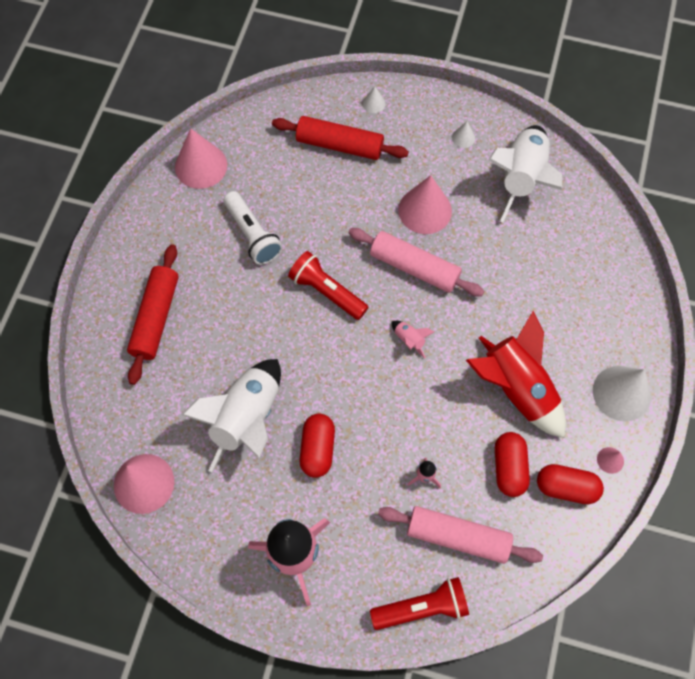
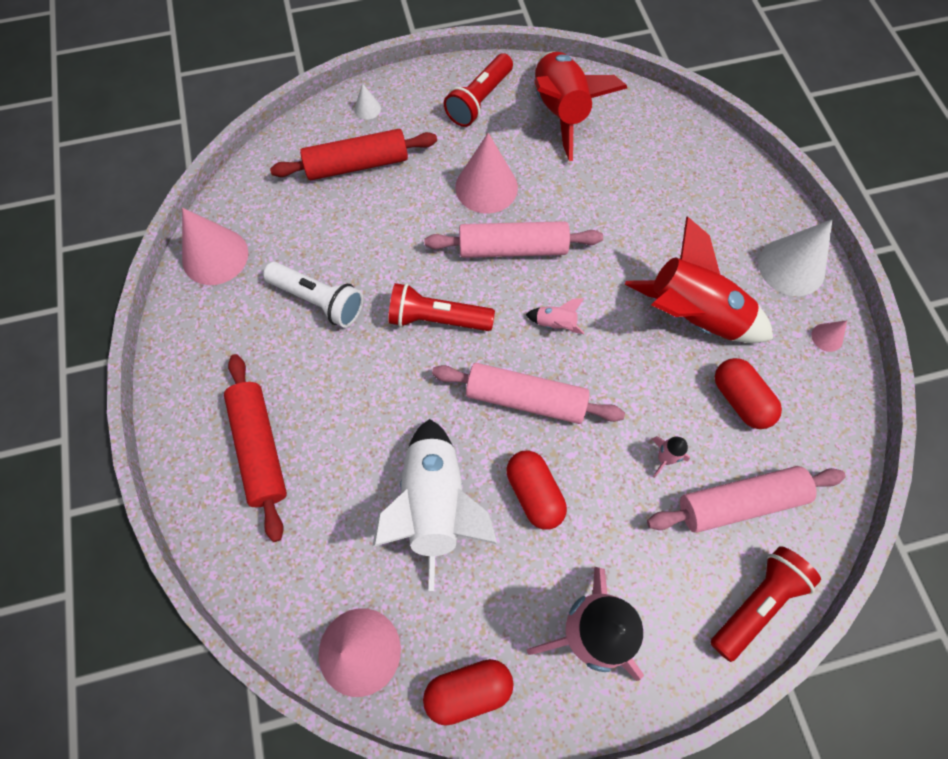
camera: 30 degrees left, 0 degrees up
white cone [452,122,475,148] -> red flashlight [444,53,513,127]
white rocket [488,125,562,223] -> red rocket [534,51,627,161]
red capsule [537,464,604,504] -> red capsule moved to [423,659,514,726]
none -> pink rolling pin [432,363,625,424]

